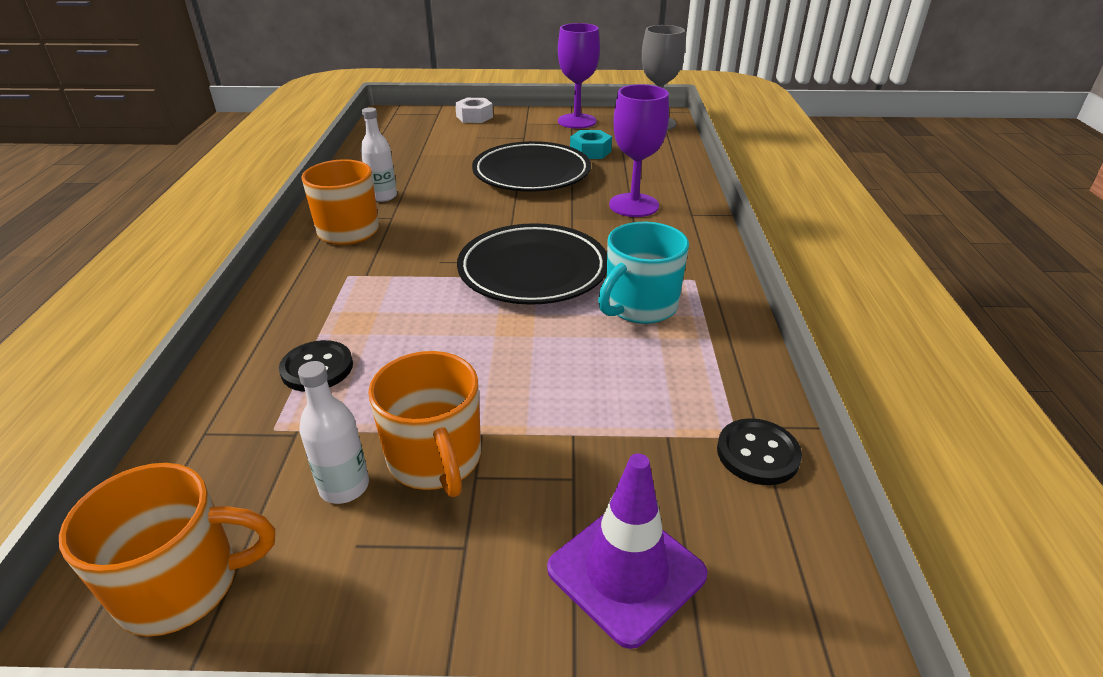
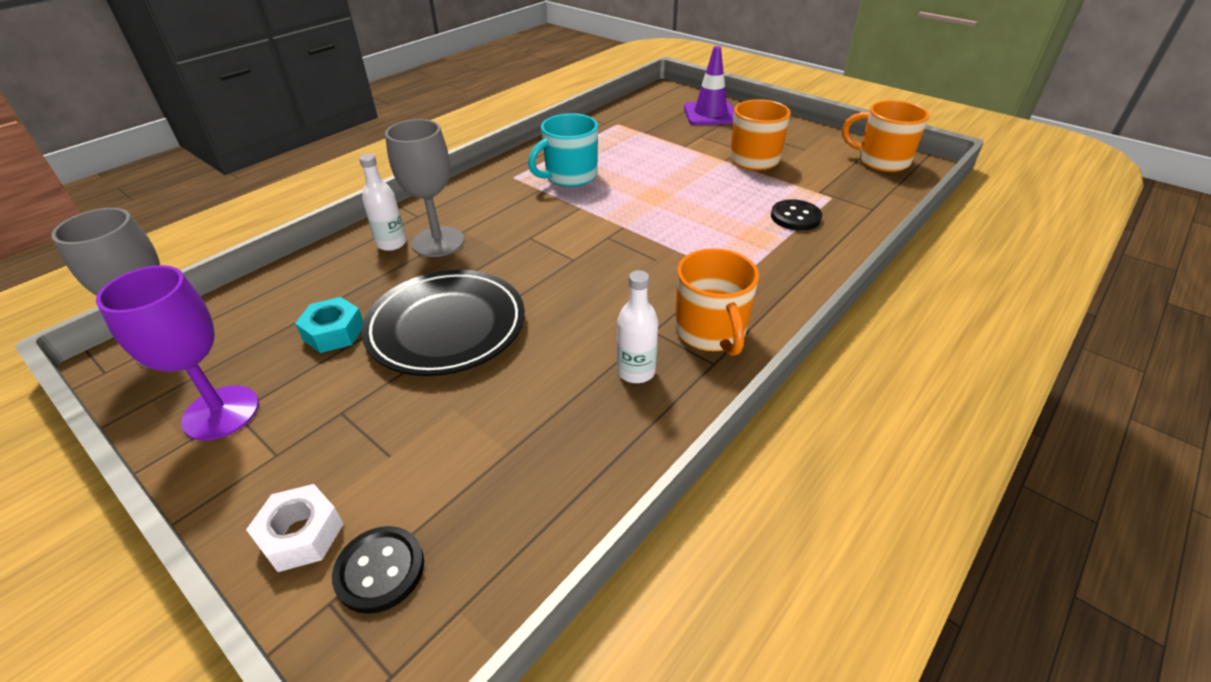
camera: 140 degrees left, 5 degrees up
white bottle [298,361,369,504] -> white bottle moved to [359,154,406,251]
black plate [457,223,607,305] -> none
turquoise mug [598,222,689,324] -> turquoise mug turned 150 degrees clockwise [528,113,598,187]
purple goblet [609,84,669,217] -> grey goblet [385,119,464,257]
black button [717,418,802,485] -> black button moved to [332,526,424,614]

